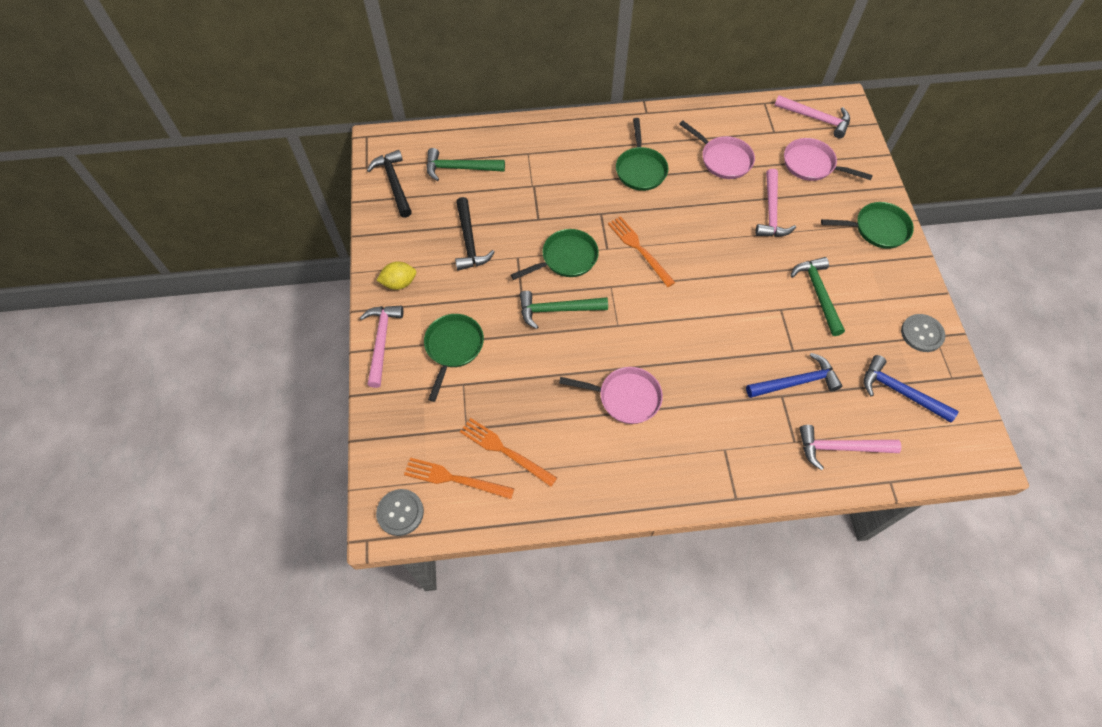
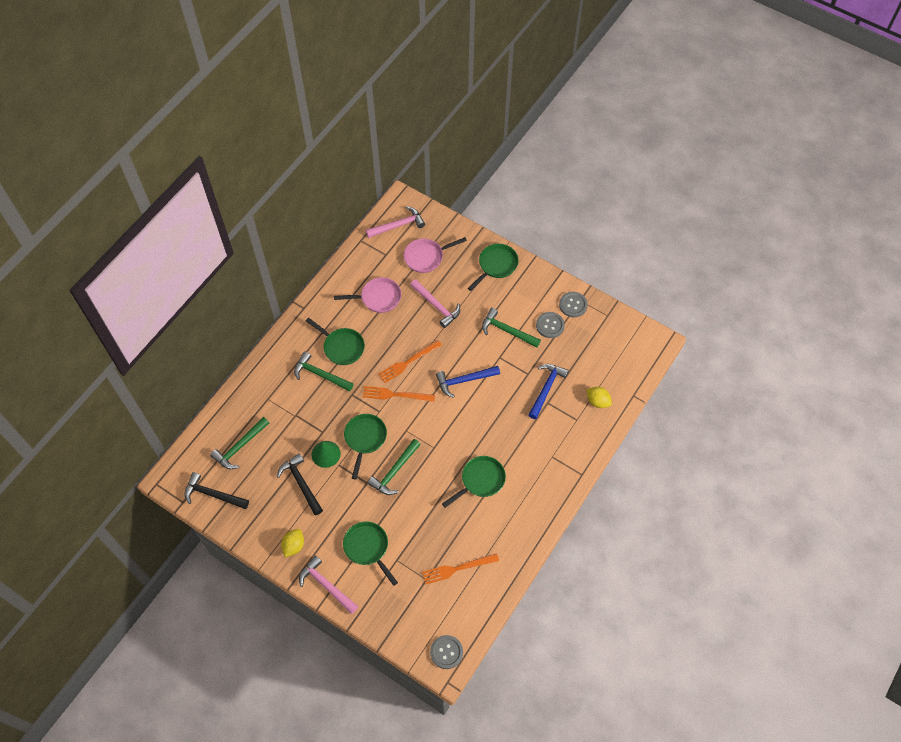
camera: 50 degrees left, 0 degrees up
orange fork [404,458,514,499] -> orange fork moved to [378,340,442,383]
black hammer [455,197,495,271] -> black hammer turned 150 degrees counterclockwise [277,453,323,515]
pink pan [559,367,663,424] -> green pan [442,456,506,508]
pink hammer [799,425,901,470] -> yellow lemon [586,387,612,408]
blue hammer [864,355,958,423] -> blue hammer moved to [436,366,500,398]
none -> green hammer [294,351,354,392]
none -> green cone [311,441,341,468]
none -> grey button [536,312,565,338]

